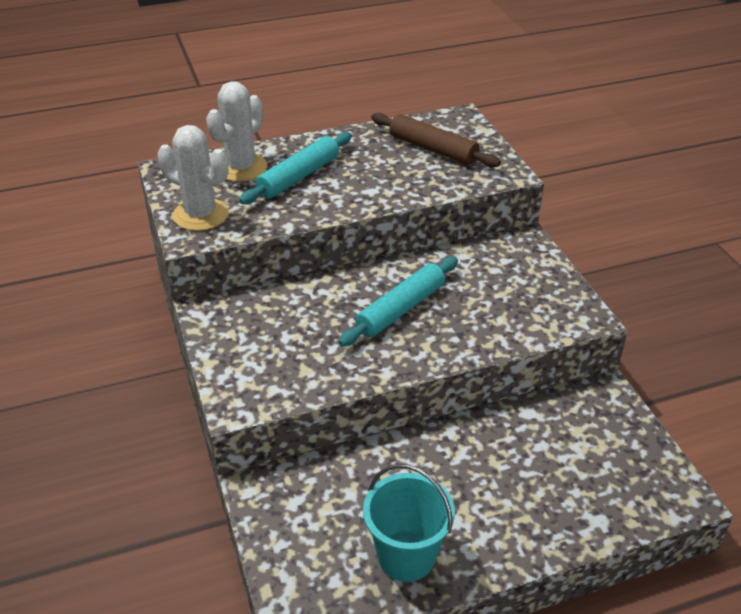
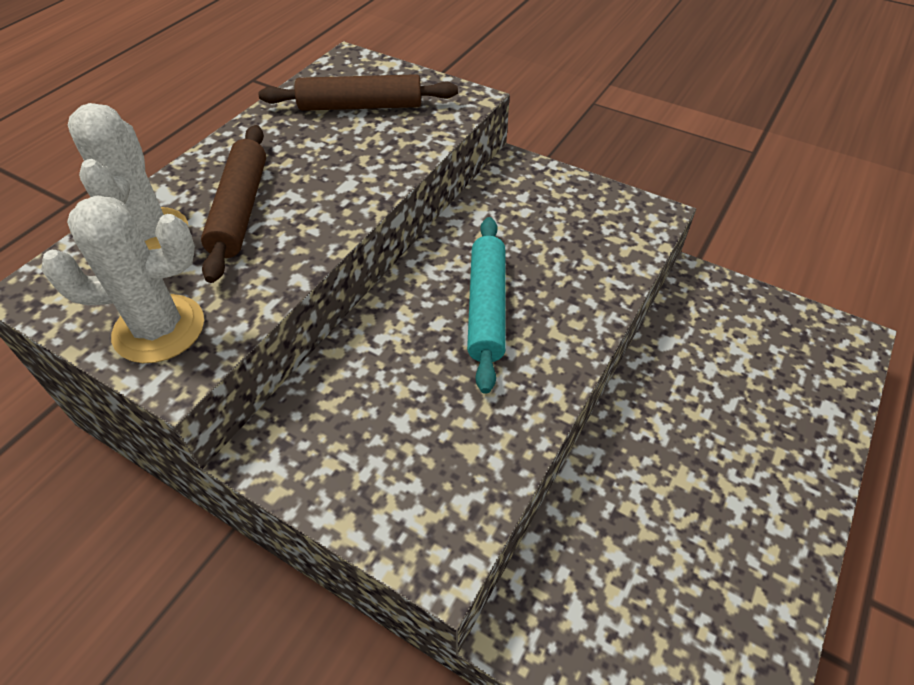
camera: 40 degrees left, 10 degrees up
turquoise rolling pin [239,132,352,205] -> brown rolling pin [201,125,266,283]
turquoise bucket [363,464,455,582] -> none

